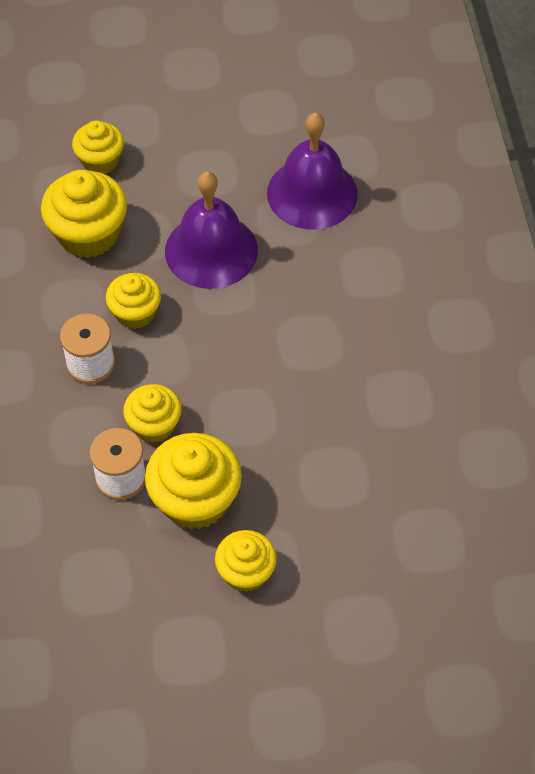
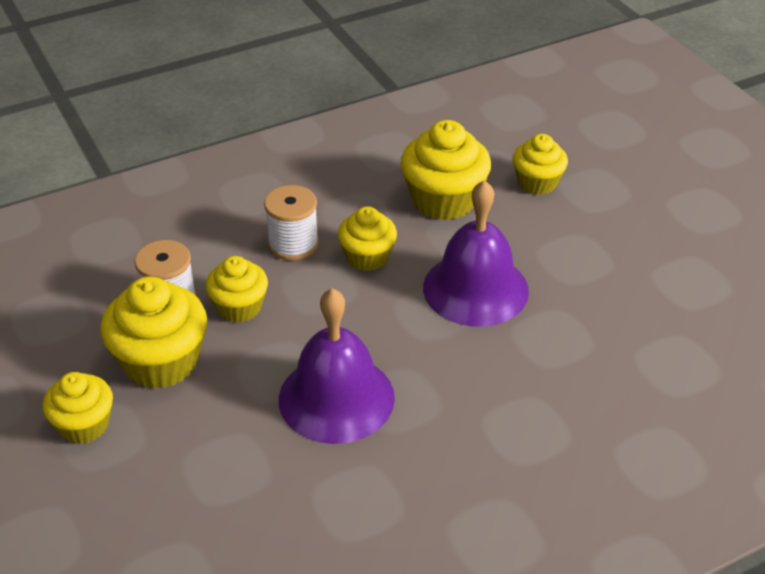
camera: 70 degrees right, 15 degrees down
purple bell [267,112,358,230] -> purple bell moved to [279,288,395,444]

